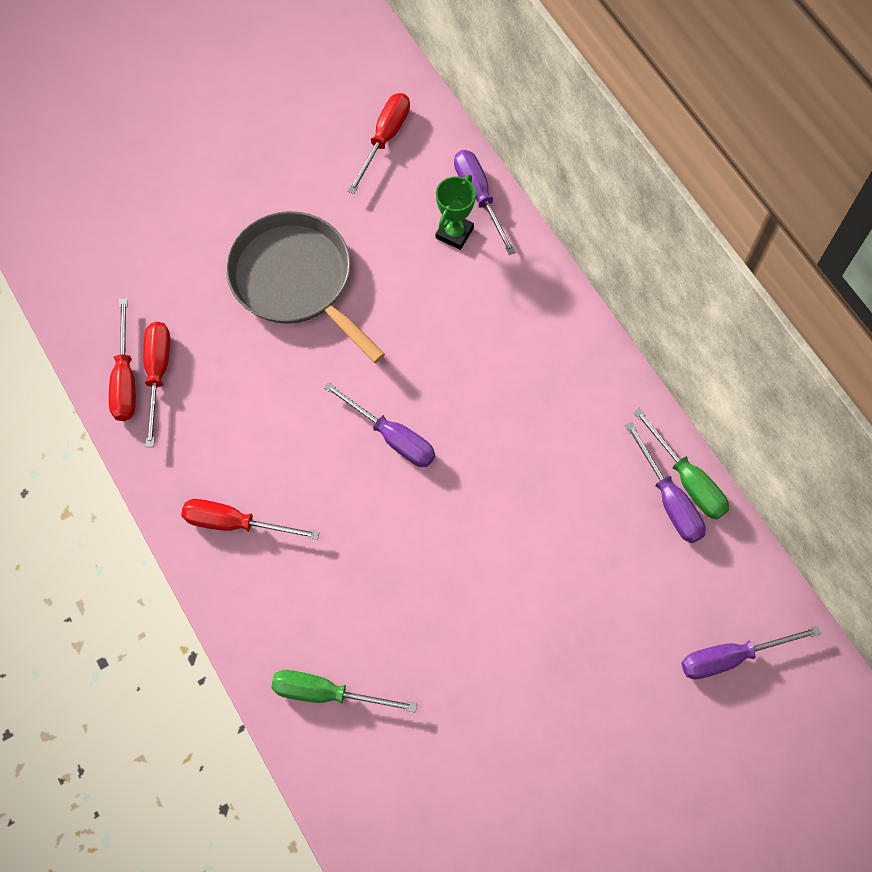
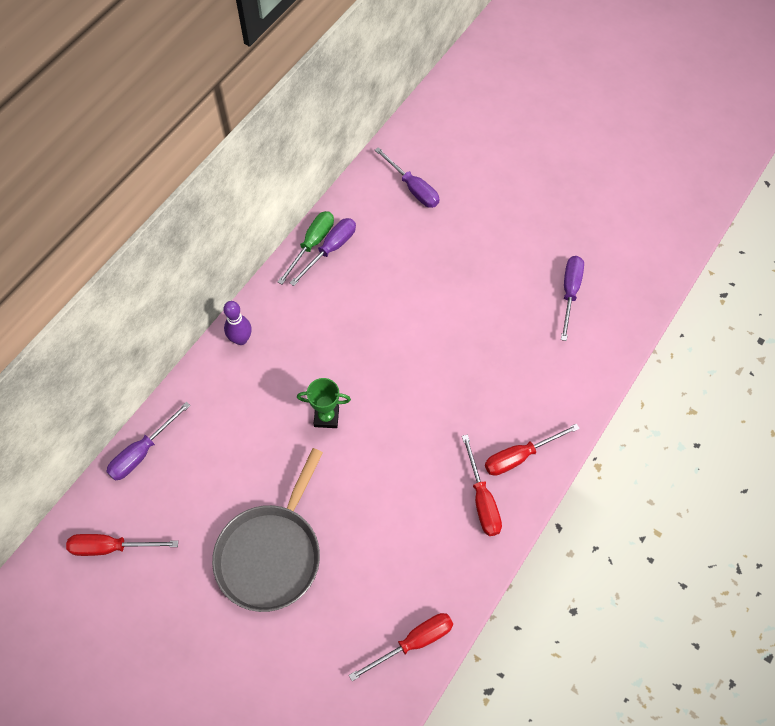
camera: 115 degrees left, 5 degrees down
red screwdriver [143,322,170,447] -> red screwdriver moved to [485,423,580,476]
green screwdriver [271,670,417,712] -> none
purple screwdriver [323,382,435,467] -> purple screwdriver moved to [561,256,584,341]
green trophy [436,175,476,250] -> green trophy moved to [297,378,351,428]
none -> purple bowling pin [223,301,252,345]

